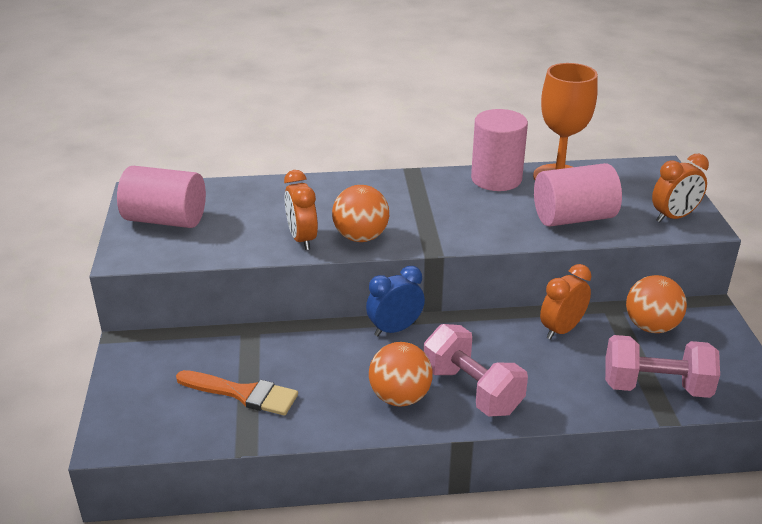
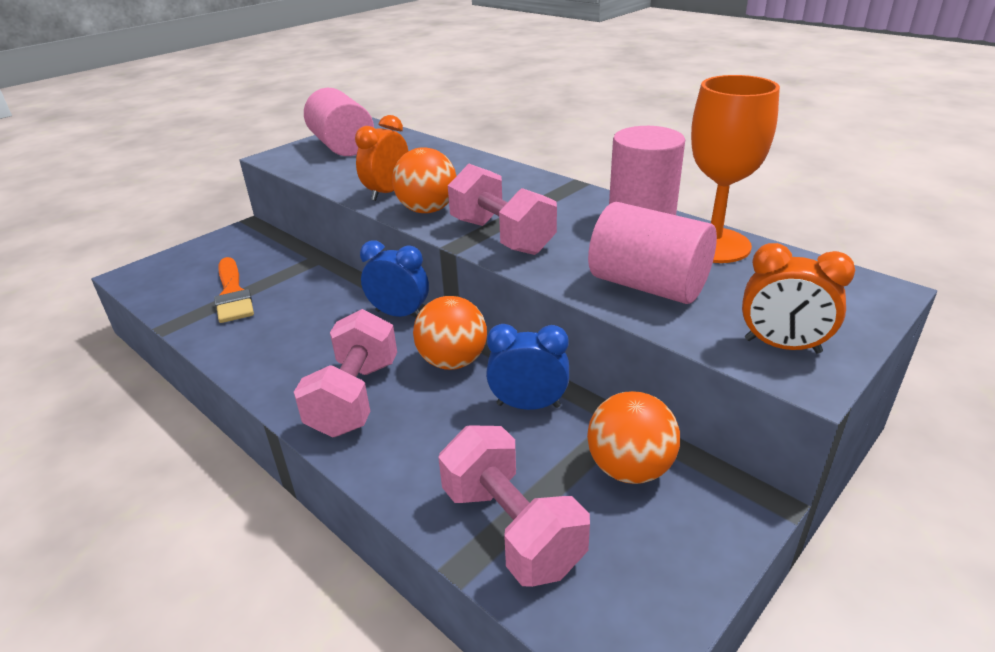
camera: 50 degrees right, 0 degrees up
orange ball [369,342,432,406] -> orange ball moved to [413,296,487,370]
orange clock [540,264,592,340] -> blue clock [486,324,569,410]
none -> pink dumbbell [448,164,557,255]

